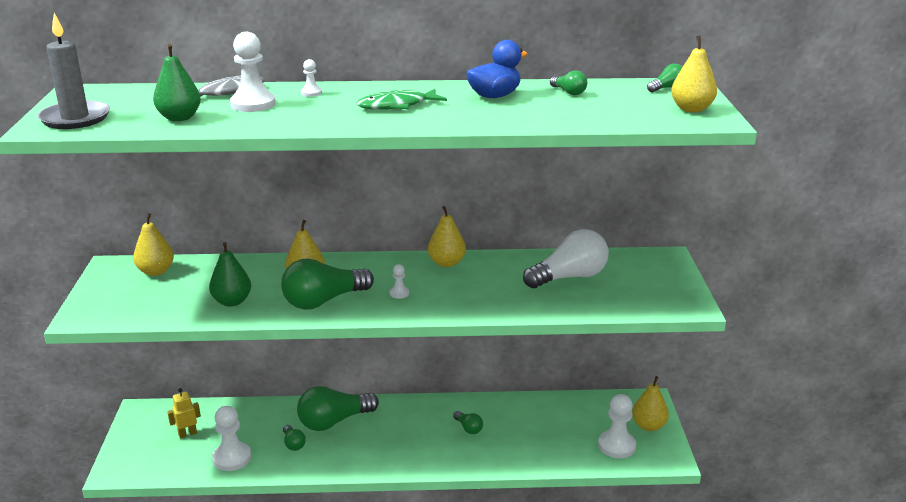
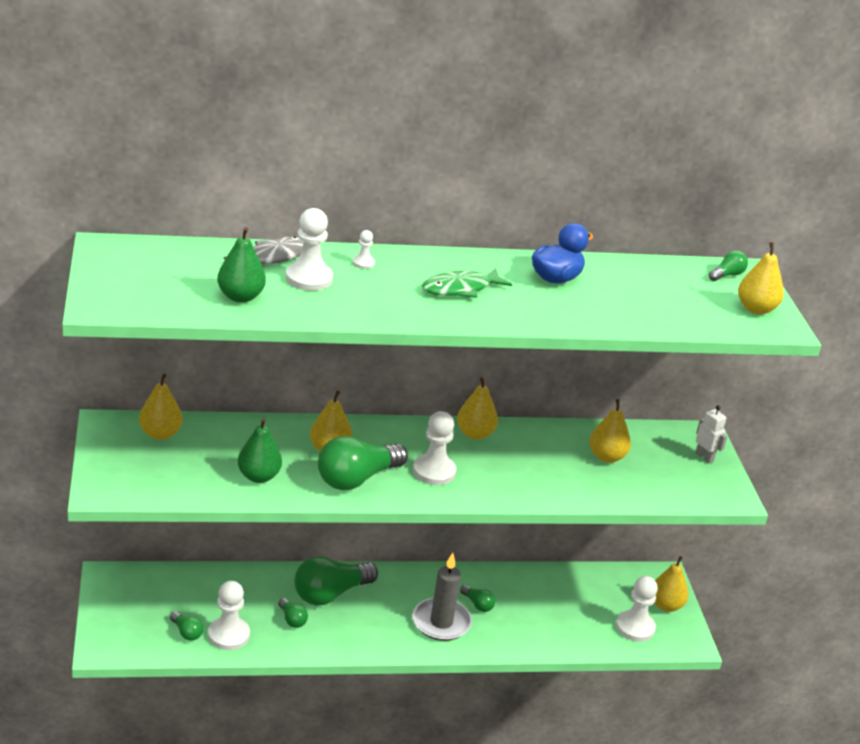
camera: 10 degrees left, 5 degrees up
grey candle [37,13,110,129] -> grey candle moved to [412,553,472,641]
yellow robot [167,388,201,439] -> none
white pawn [389,264,409,299] -> white pawn [413,411,456,485], size x2.05
white light bulb [523,229,609,288] -> yellow pear [589,399,631,463]
green light bulb [550,70,587,95] -> green light bulb moved to [170,611,203,641]
none -> white robot [695,405,727,463]

